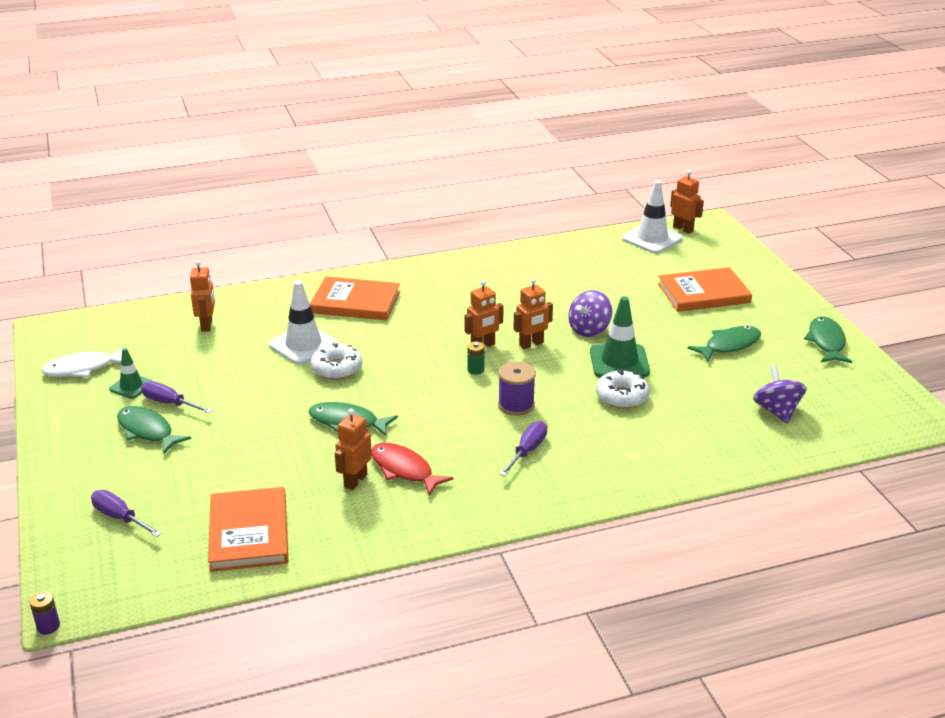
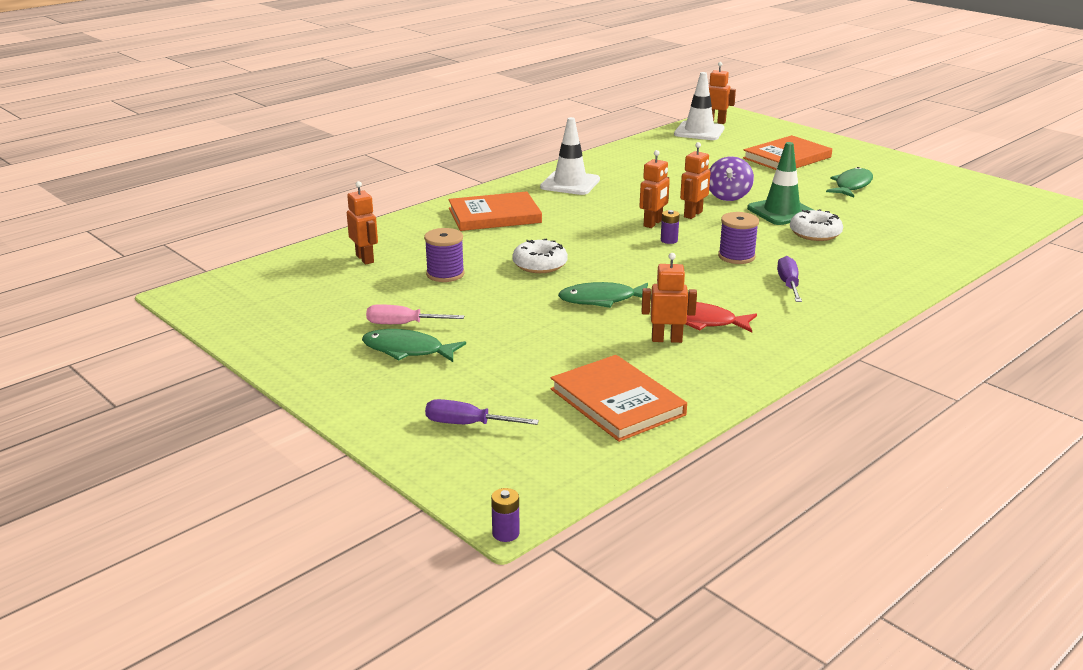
camera: 25 degrees left, 5 degrees down
white fish [41,347,126,377] -> none
green traffic cone [109,348,153,399] -> none
purple screwdriver [141,381,213,413] -> pink screwdriver [366,304,464,324]
white traffic cone [269,280,339,365] -> white traffic cone moved to [540,117,600,195]
orange robot [335,409,372,490] -> orange robot turned 90 degrees clockwise [642,253,697,343]
green battery [467,341,485,375] -> purple battery [661,210,680,244]
purple spinning top [753,365,807,424] -> none
green fish [804,316,852,363] -> none
none -> purple spool [424,228,464,282]

